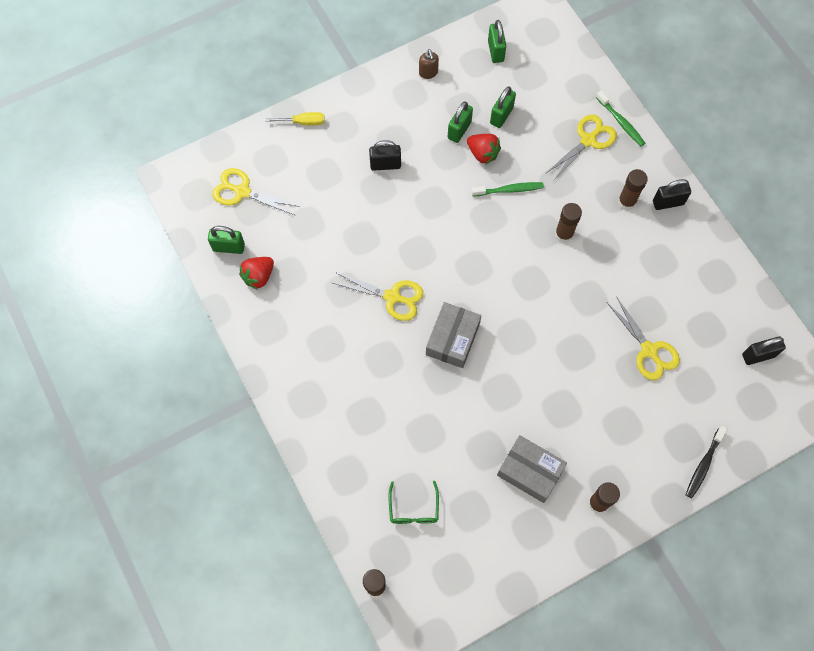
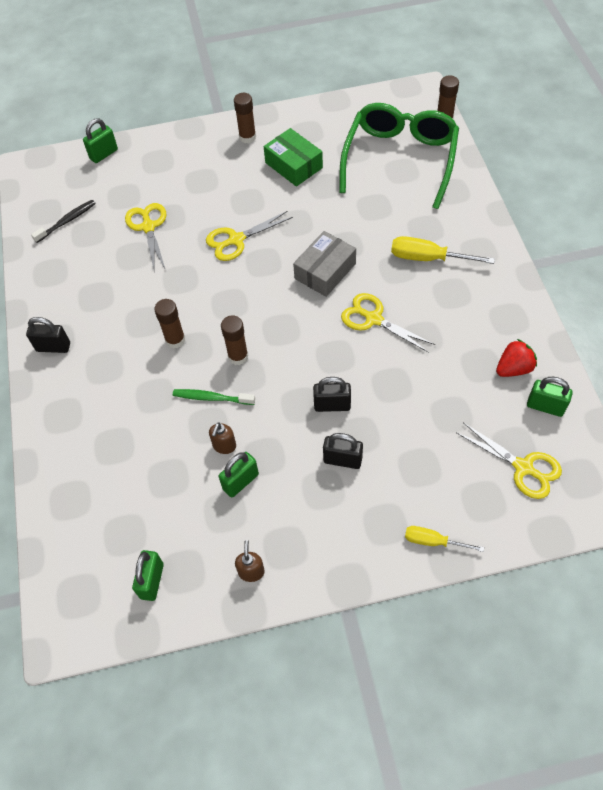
camera: 160 degrees left, 10 degrees down
green glasses [389,481,439,524] -> green glasses [339,103,459,209], size x2.50
red strawberry [467,134,501,164] -> brown soap dispenser [209,423,236,454]
green padlock [490,86,516,128] -> green padlock moved to [83,118,118,163]
grey box [497,435,567,503] -> green box [264,128,323,187]
yellow scissors [545,115,617,180] -> yellow scissors moved to [206,211,293,261]
green toothbrush [596,91,645,146] -> none
brown glue stick [618,169,648,210] -> brown glue stick moved to [221,315,248,365]
black toothbrush [686,426,727,498] -> black toothbrush moved to [31,200,96,243]
black padlock [742,337,786,365] -> black padlock moved to [313,377,351,412]
none -> yellow screwdriver [391,236,495,264]

